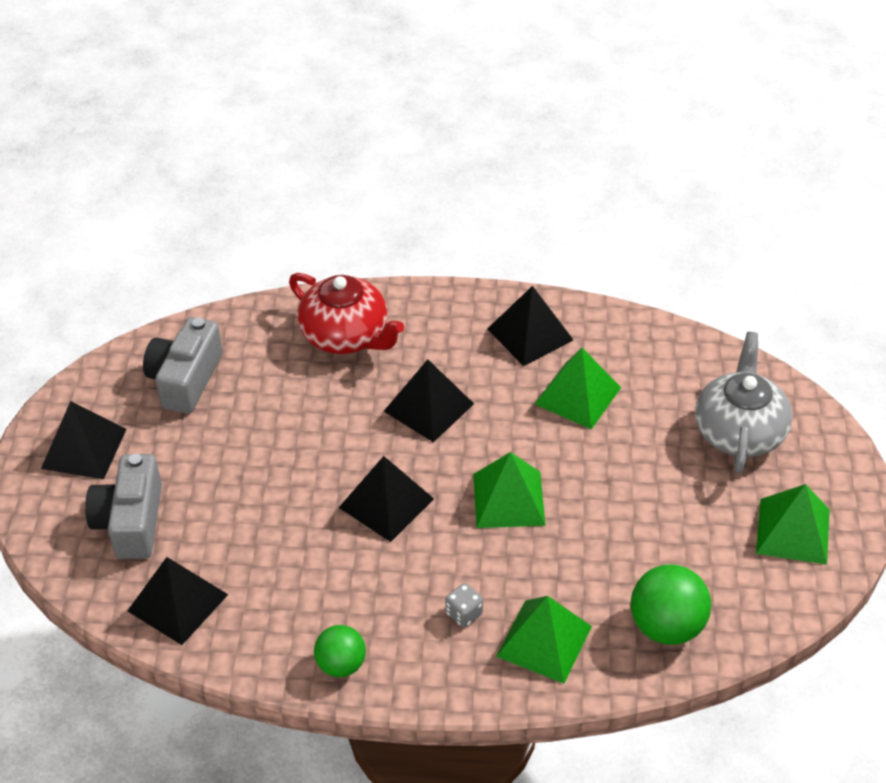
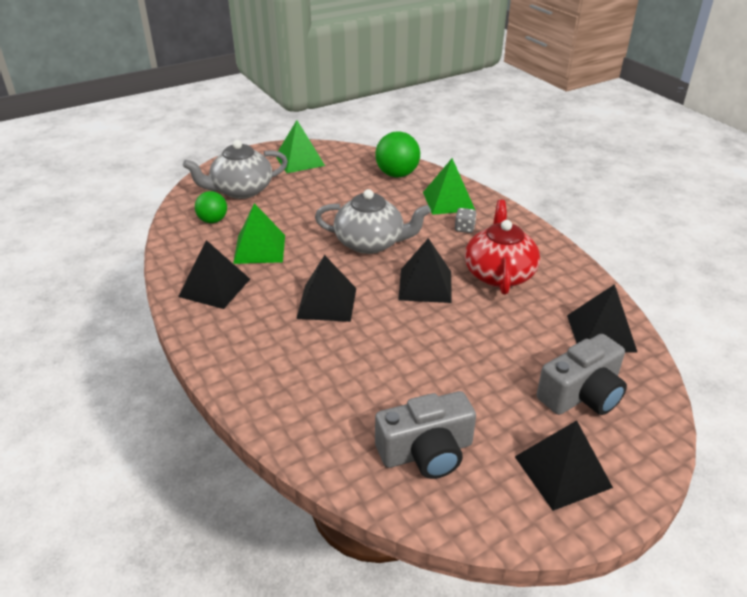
camera: 125 degrees left, 10 degrees down
red teapot [289,273,404,354] -> red teapot moved to [465,200,540,295]
green ball [314,625,366,677] -> green ball moved to [195,191,227,223]
green pyramid [473,452,546,528] -> grey teapot [315,189,431,254]

